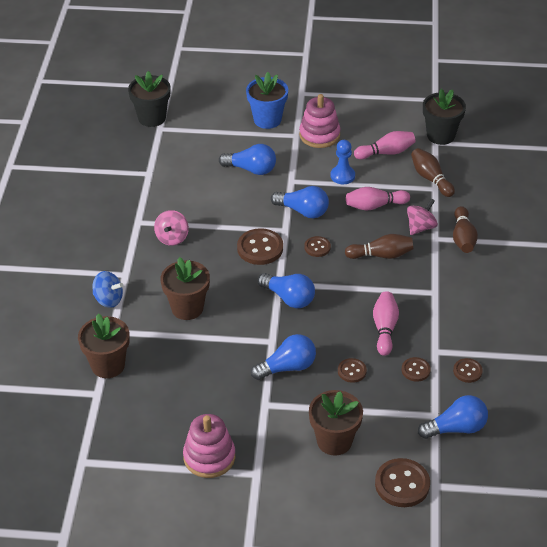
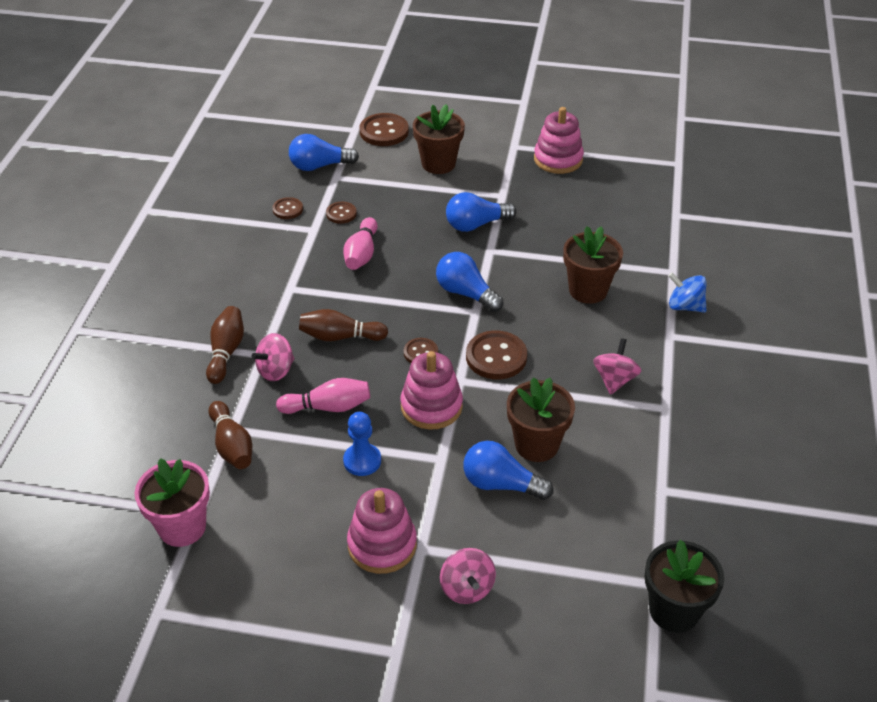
camera: 175 degrees left, 0 degrees up
brown flower pot [78,313,130,378] -> brown flower pot moved to [507,377,575,462]
blue flower pot [246,72,288,129] -> pink spinning top [440,548,496,604]
blue light bulb [271,186,329,218] -> pink stacking toy [401,351,463,430]
brown button [338,358,367,383] -> none
pink bowling pin [354,131,416,159] -> none
black flower pot [423,89,466,145] -> pink flower pot [135,458,210,547]

